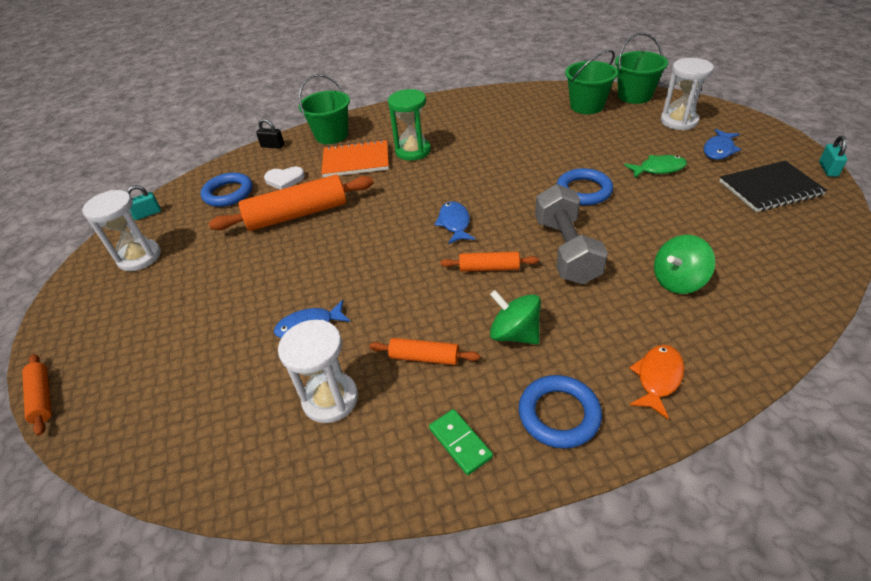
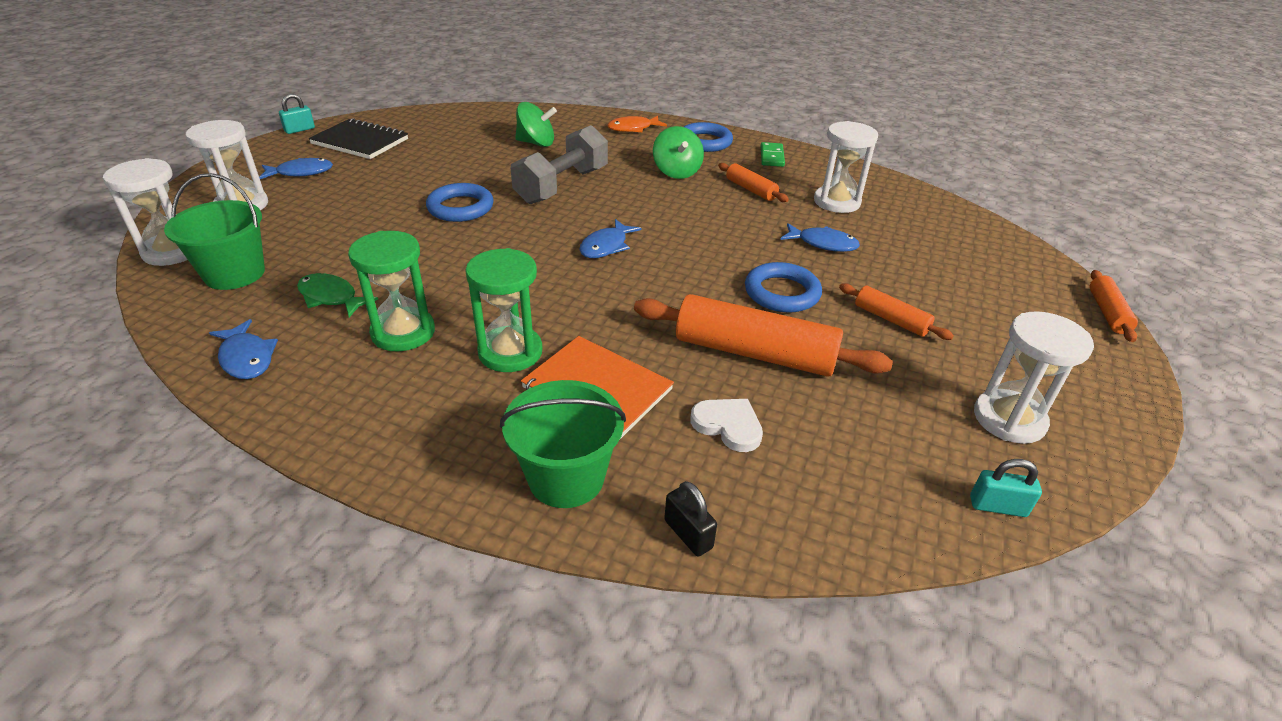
camera: 145 degrees left, 5 degrees down
blue ring [201,173,253,207] -> blue ring moved to [745,262,822,313]
orange rolling pin [441,252,539,272] -> orange rolling pin moved to [839,283,954,340]
green bucket [615,33,668,104] -> white hourglass [103,158,188,266]
green fish [624,155,687,179] -> green fish moved to [297,273,378,317]
none -> blue fish [209,319,278,379]
none -> green hourglass [348,231,435,352]

